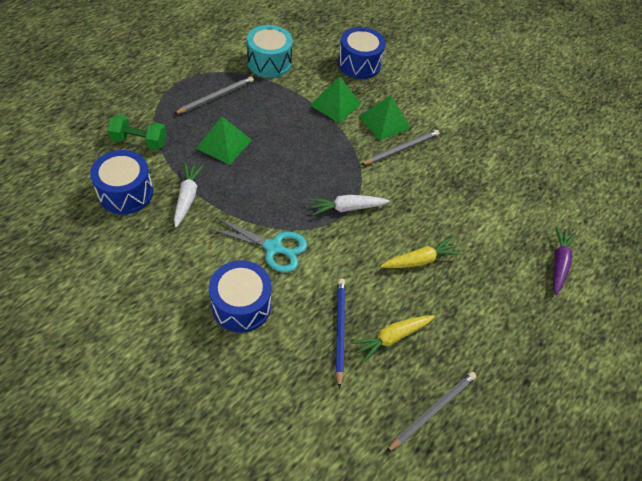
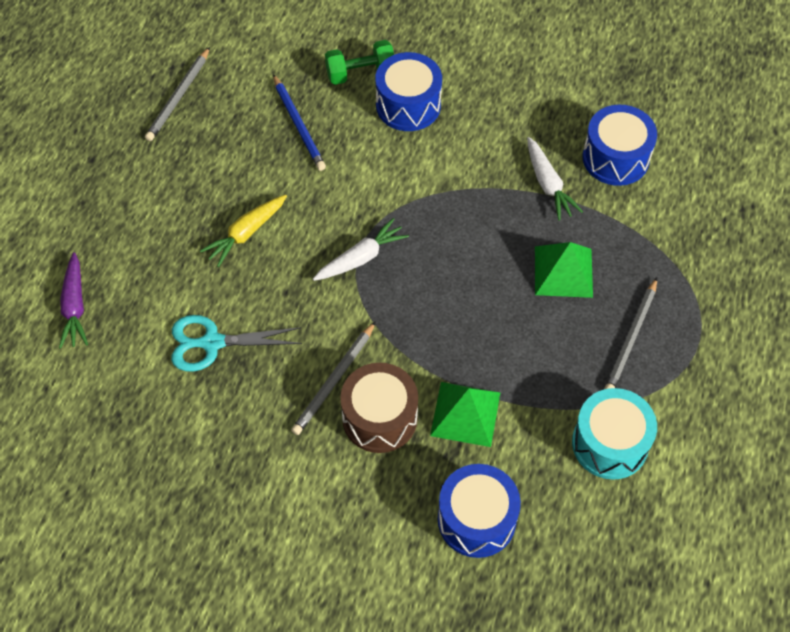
camera: 160 degrees right, 5 degrees up
green dumbbell [107,115,167,150] -> green dumbbell moved to [325,40,394,85]
turquoise scissors [209,217,307,273] -> turquoise scissors moved to [171,315,302,372]
yellow carrot [351,315,435,363] -> none
green pyramid [359,95,411,141] -> brown drum [340,363,418,453]

